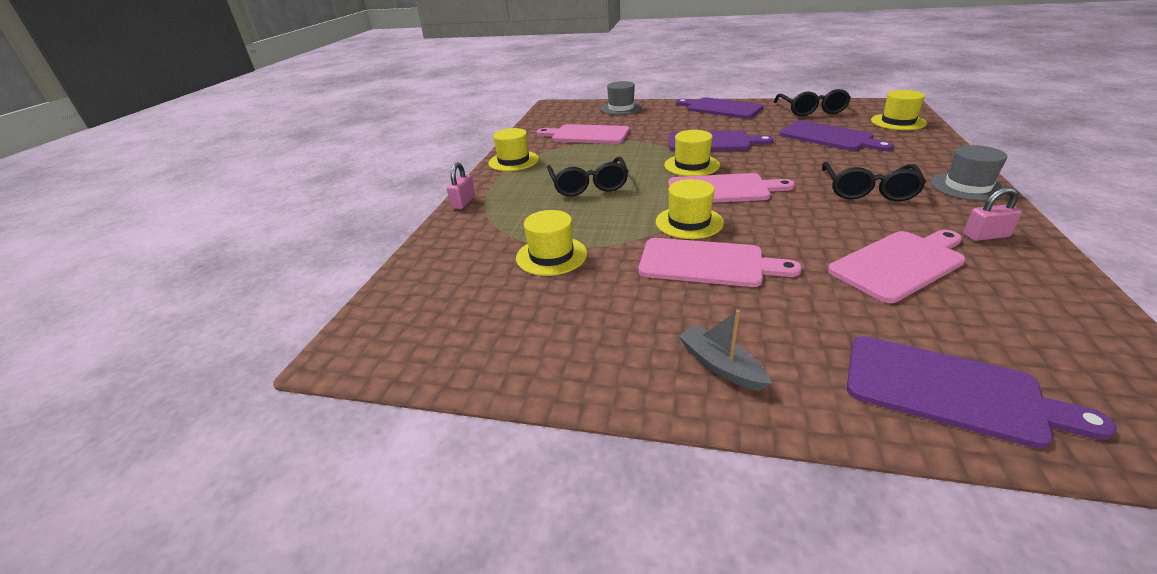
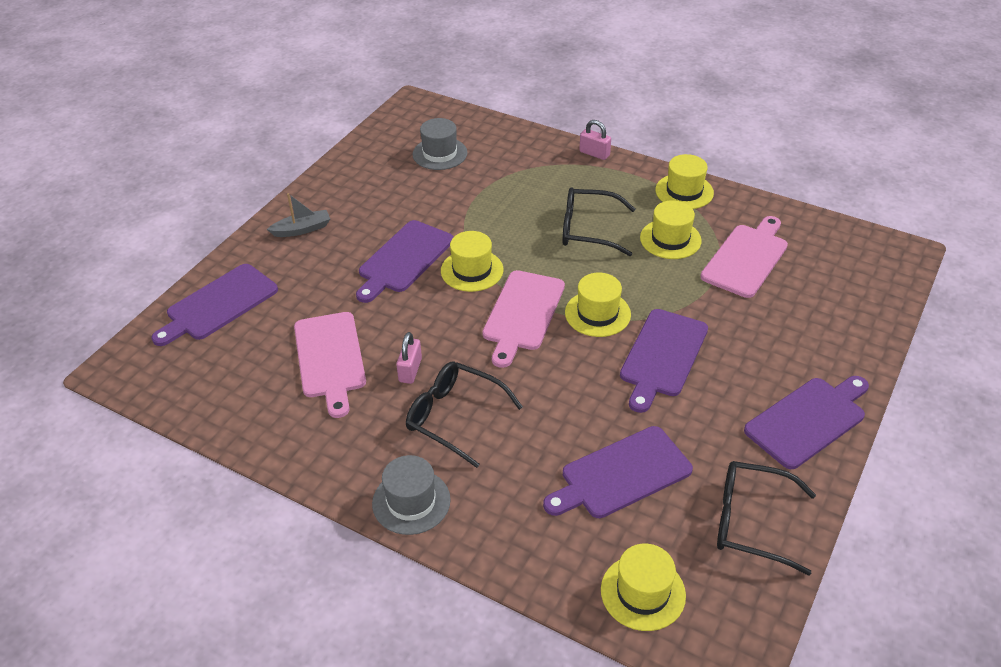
camera: 105 degrees right, 10 degrees up
yellow hat [516,210,587,276] -> yellow hat moved to [640,200,702,259]
grey hat [601,81,642,115] -> grey hat moved to [412,118,468,170]
pink cutting board [639,238,802,287] -> purple cutting board [356,220,453,303]
pink padlock [963,187,1022,241] -> pink padlock moved to [396,332,422,384]

